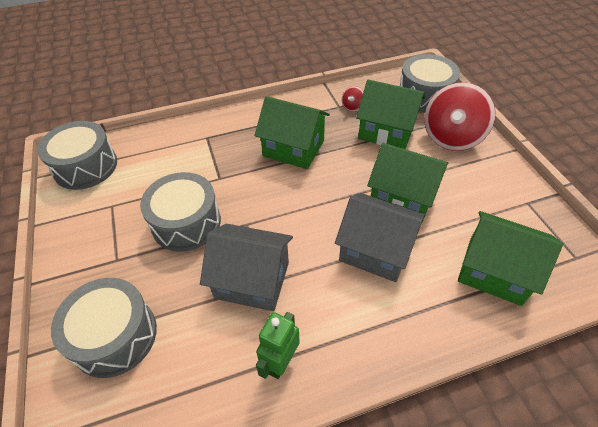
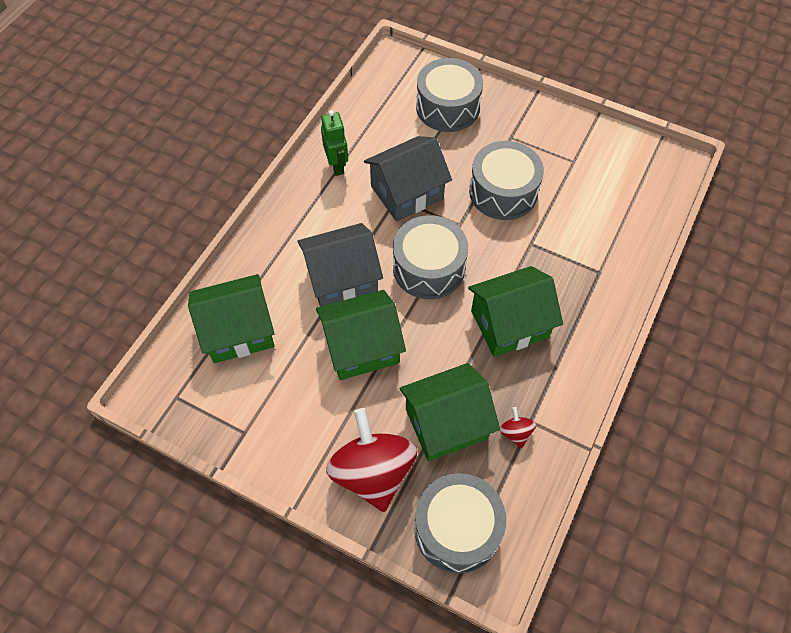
camera: 135 degrees right, 10 degrees up
grey drum [37,121,117,190] -> grey drum moved to [393,215,468,299]

